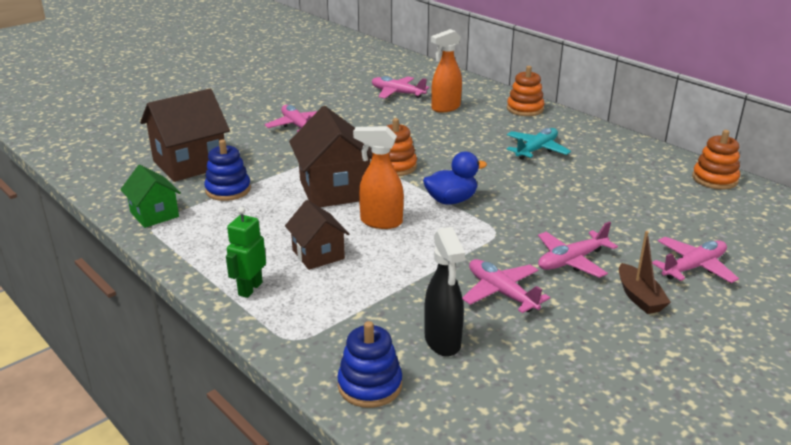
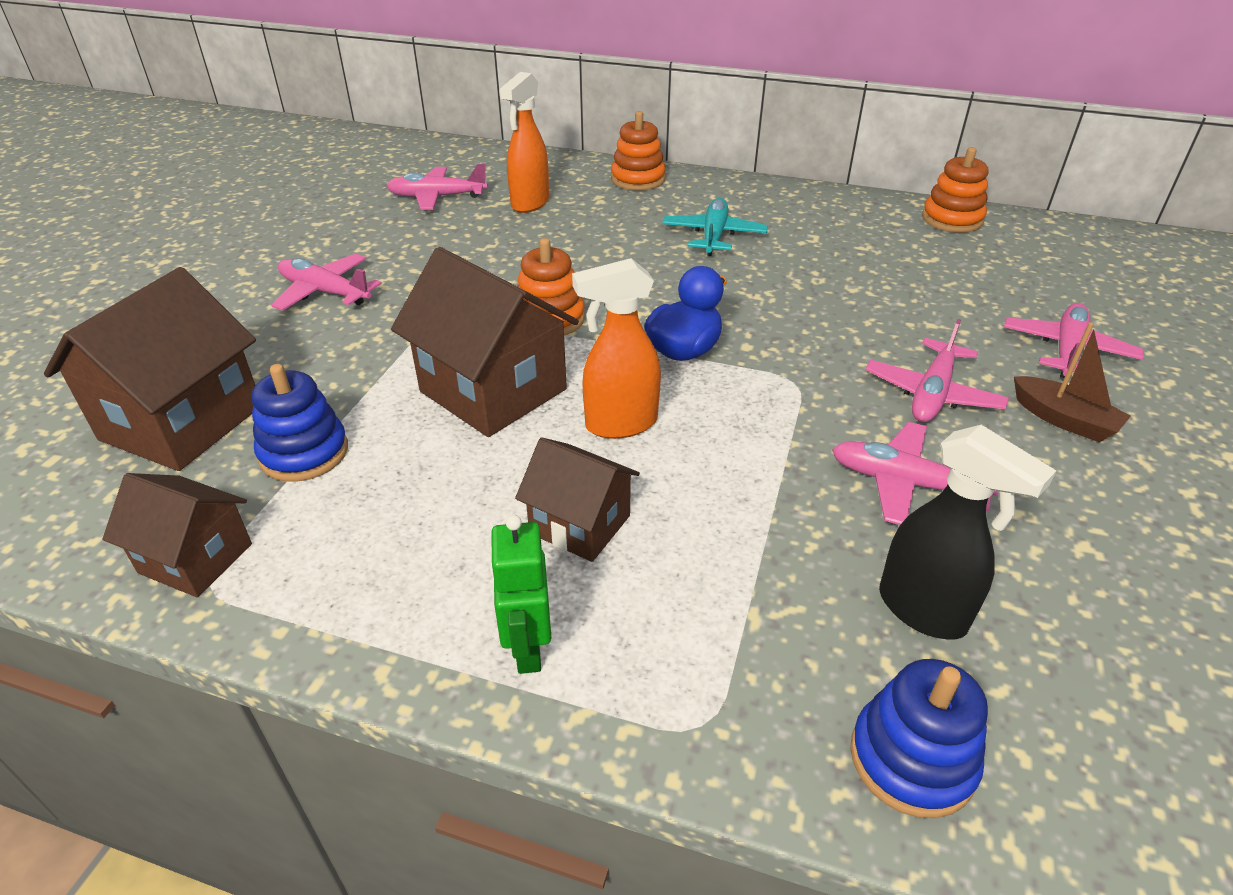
camera: 30 degrees left, 10 degrees up
green house [120,165,181,228] -> brown house [102,473,252,597]

